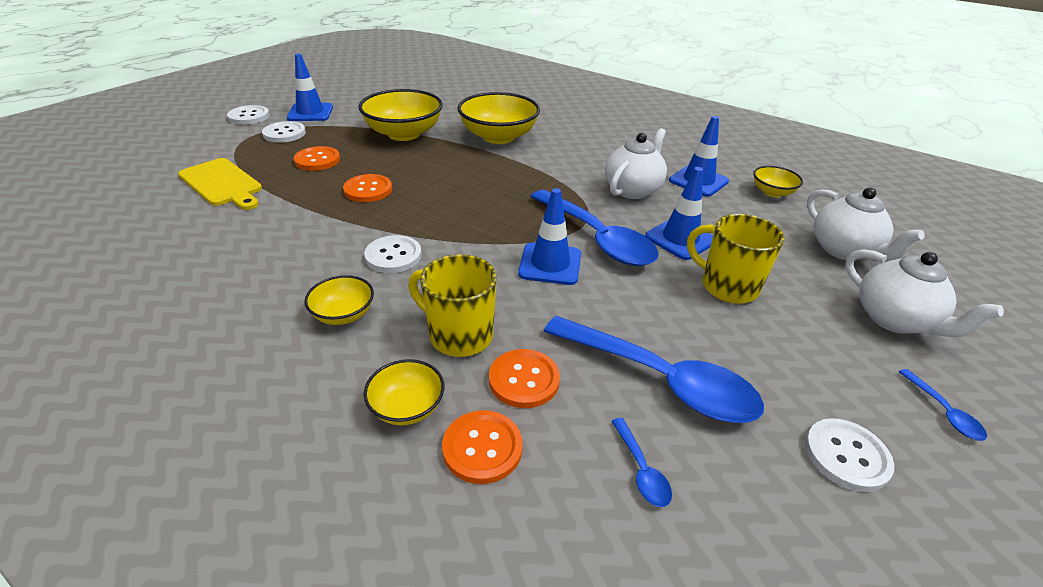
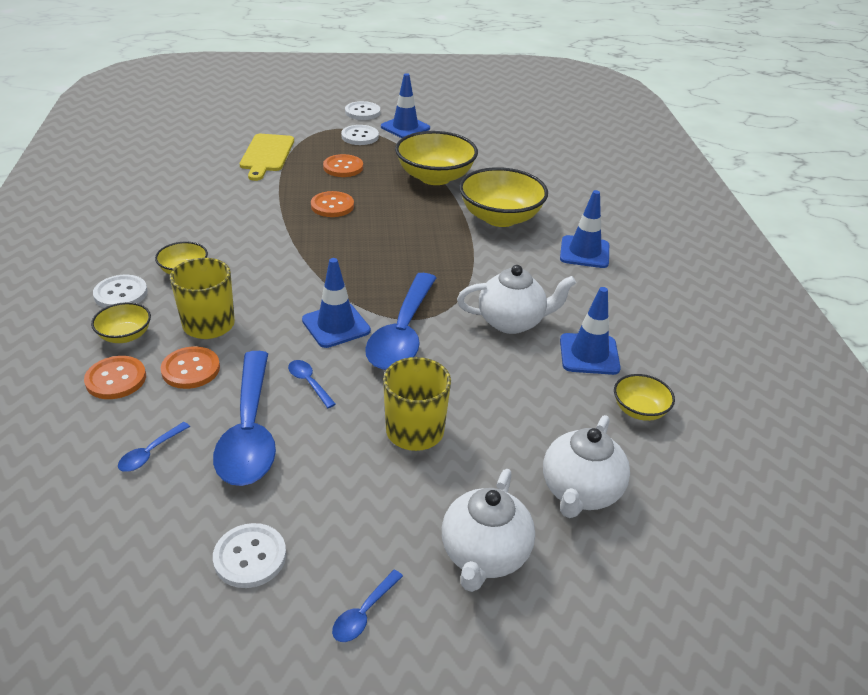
camera: 50 degrees right, 0 degrees up
white button [364,235,422,273] -> white button moved to [93,275,148,308]
blue traffic cone [645,167,713,260] -> blue traffic cone moved to [560,190,609,268]
none -> blue spoon [288,360,336,408]

